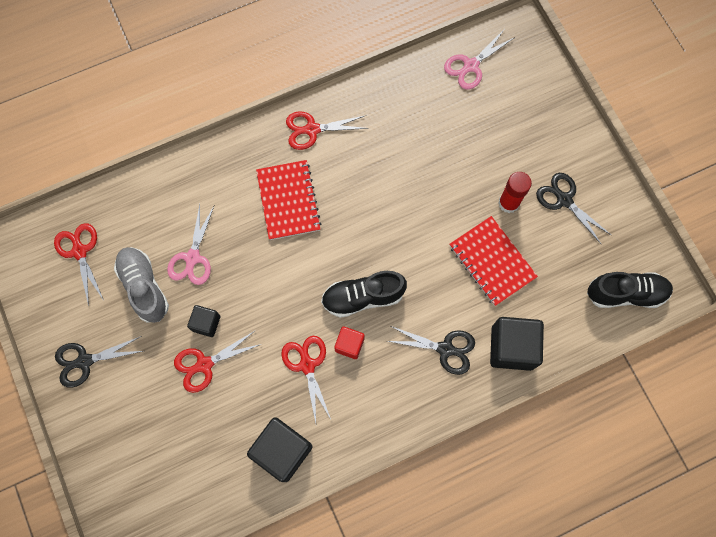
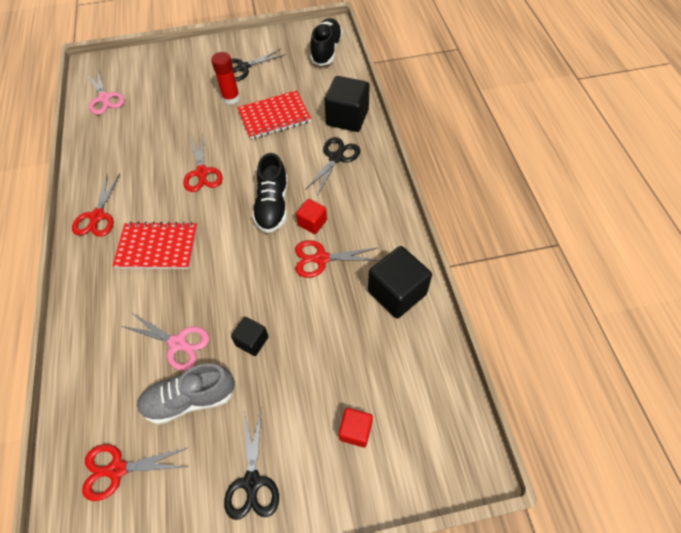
camera: 75 degrees left, 15 degrees down
red scissors [174,330,261,393] -> red scissors moved to [183,133,223,192]
none -> red cube [339,408,373,448]

